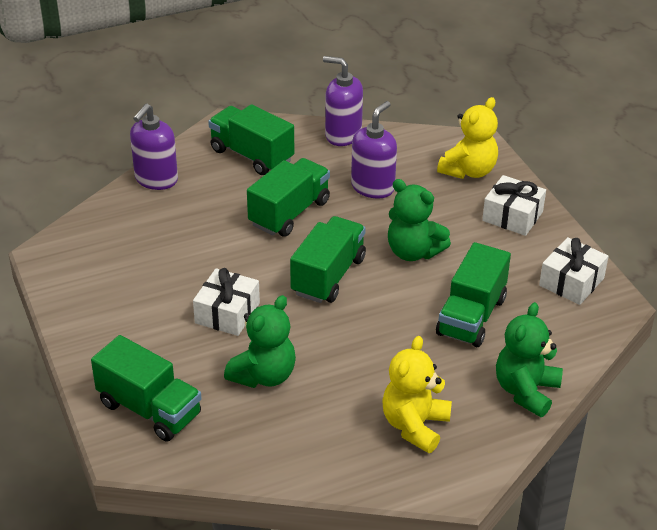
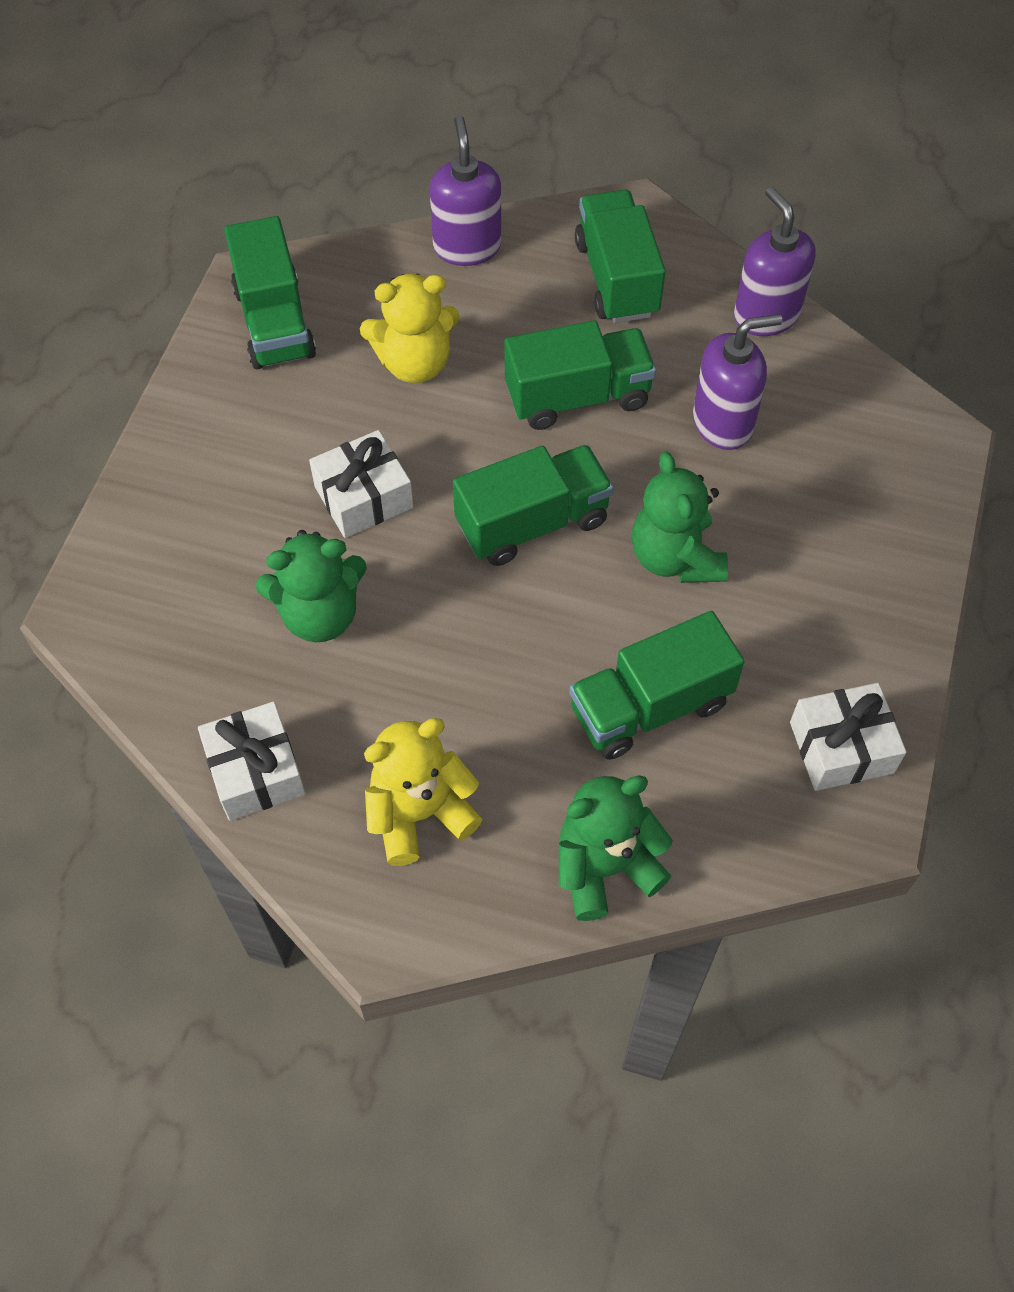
camera: 40 degrees right, 20 degrees up
green truck [91,335,202,441] -> green truck moved to [224,216,316,369]
purple soap dispenser [130,104,178,190] -> purple soap dispenser turned 105 degrees clockwise [430,116,501,266]
yellow teddy bear [437,97,498,179] -> yellow teddy bear moved to [360,274,460,383]
white gift [482,175,546,236] -> white gift moved to [198,701,306,821]

